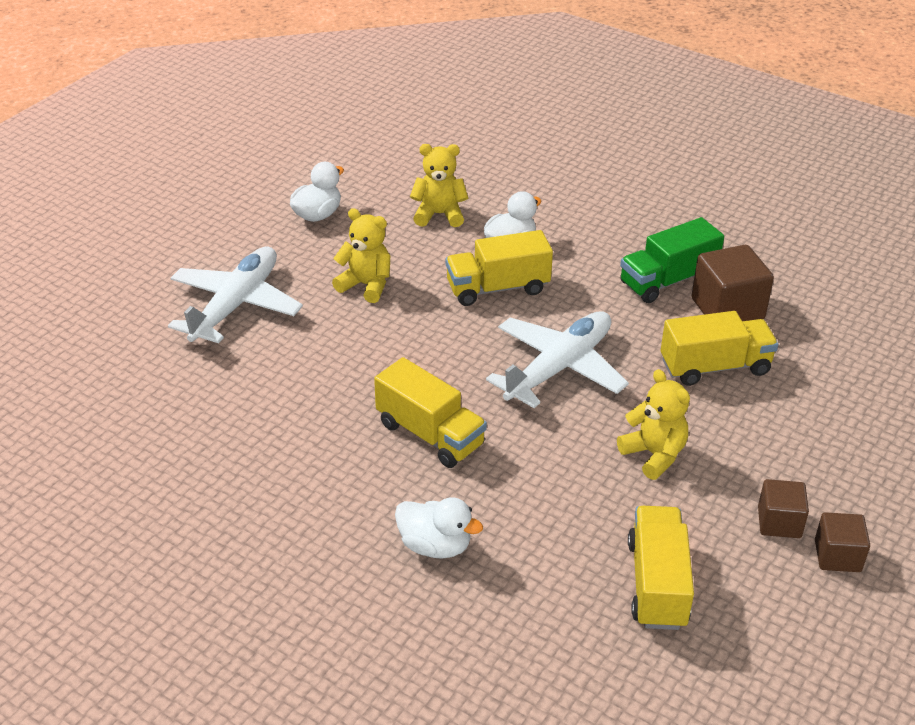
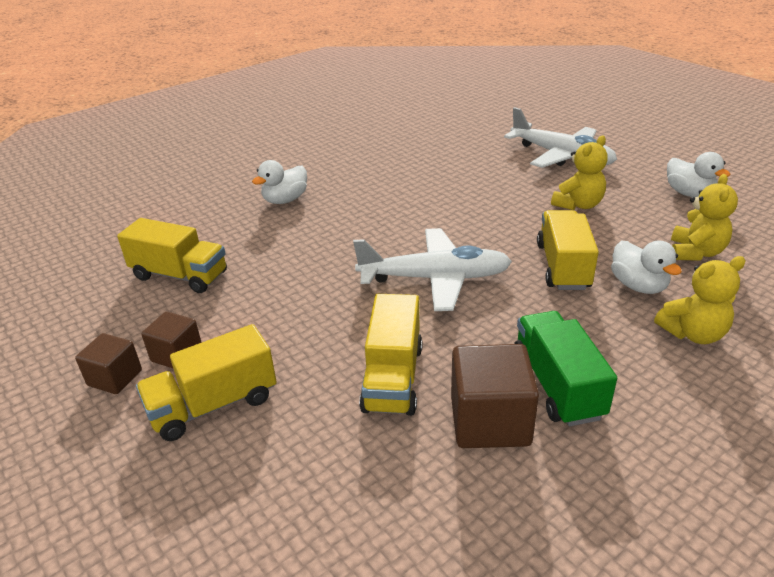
camera: 110 degrees right, 5 degrees down
yellow truck [374,357,487,468] -> yellow truck moved to [136,324,277,441]
white plane [486,311,629,408] -> white plane turned 60 degrees counterclockwise [353,228,512,311]
yellow teddy bear [617,369,690,480] -> yellow teddy bear moved to [654,256,745,344]

